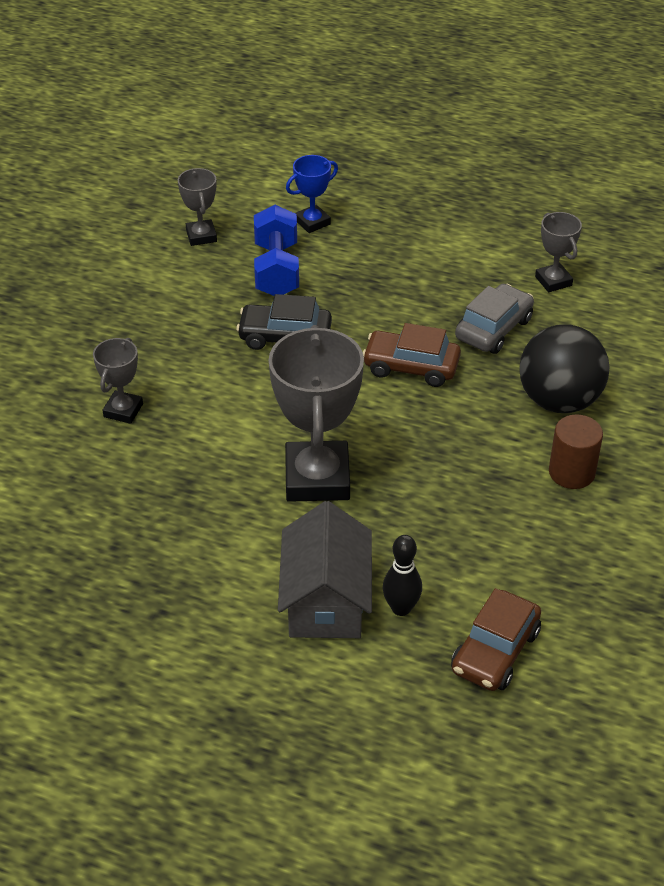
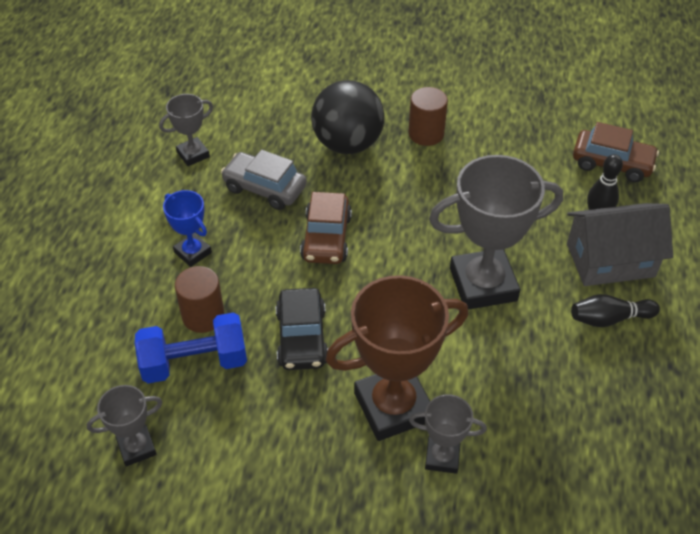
camera: 100 degrees left, 5 degrees up
blue trophy [286,155,338,233] -> blue trophy moved to [163,190,212,267]
none -> brown cylinder [175,266,224,333]
none -> brown trophy [326,275,468,441]
none -> black bowling pin [571,294,660,327]

